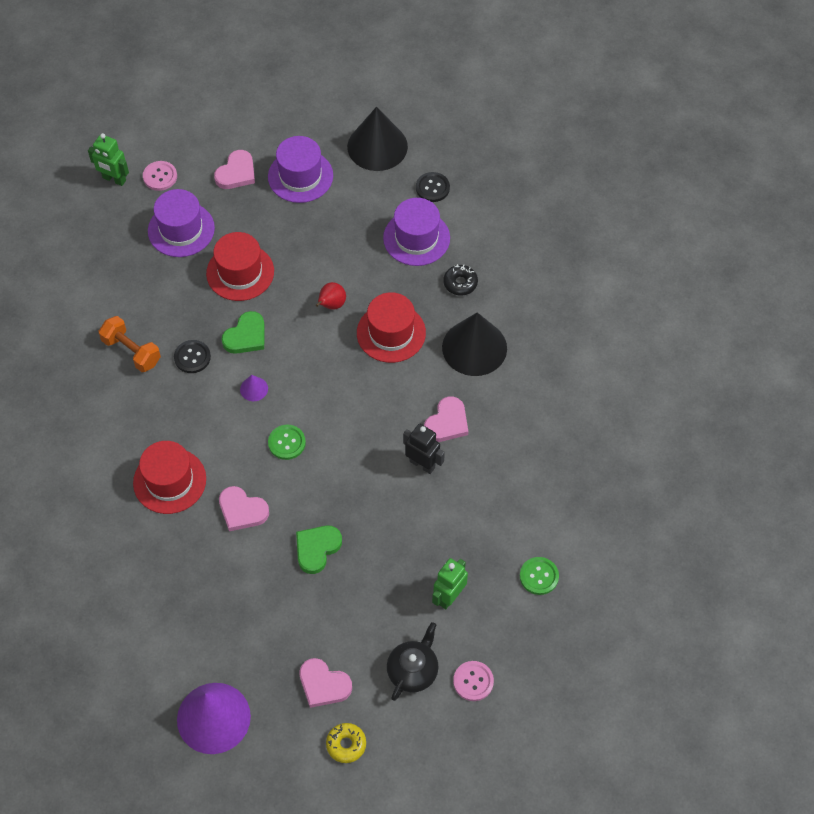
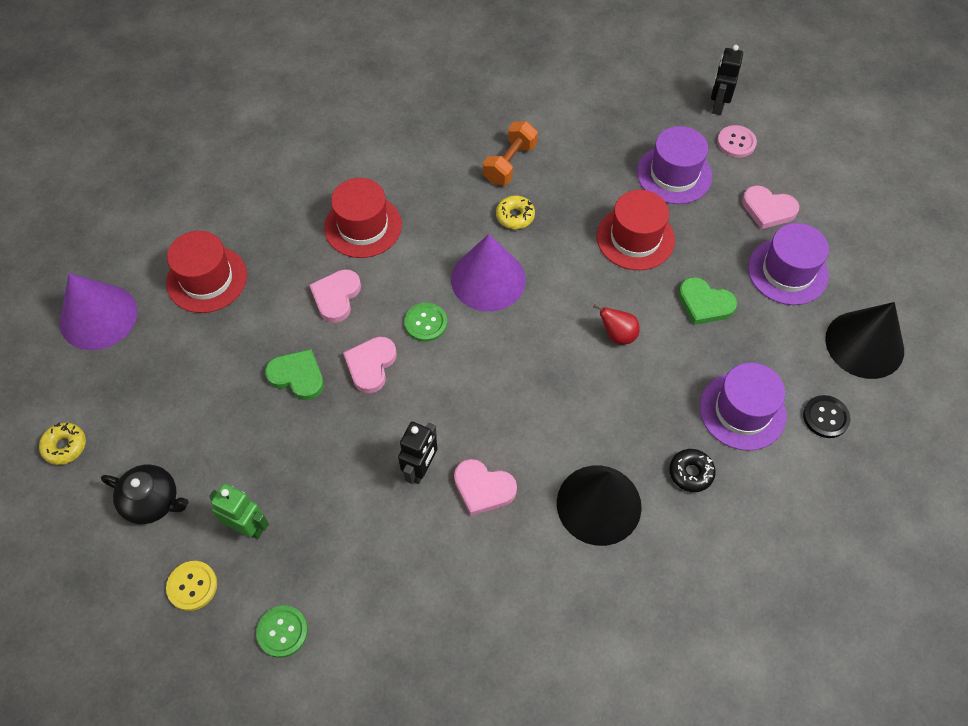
camera: 80 degrees right, 0 degrees up
green robot [88,133,129,186] -> black robot [711,45,743,115]
black button [174,340,211,373] -> yellow donut [496,195,535,229]
green heart [221,311,265,354] -> green heart moved to [678,277,737,325]
purple cone [240,375,268,401] -> purple cone [451,234,526,311], size x2.35
pink heart [299,658,352,708] -> pink heart moved to [343,337,397,393]
red hat [357,292,426,363] -> red hat moved to [166,231,247,313]
pink button [453,661,494,701] -> none
none -> yellow button [166,561,217,611]

